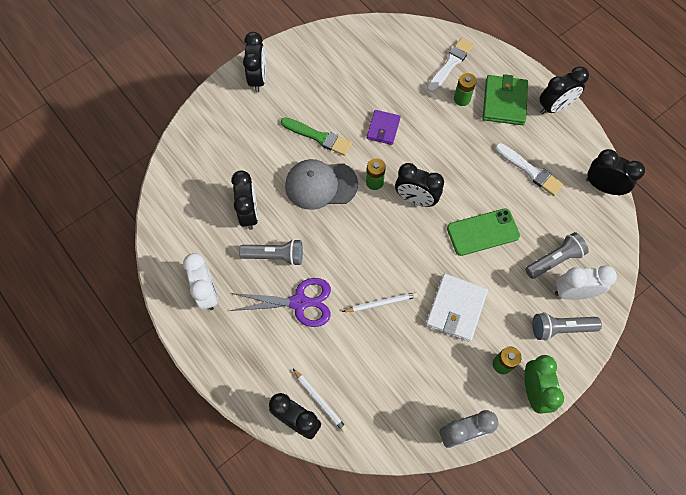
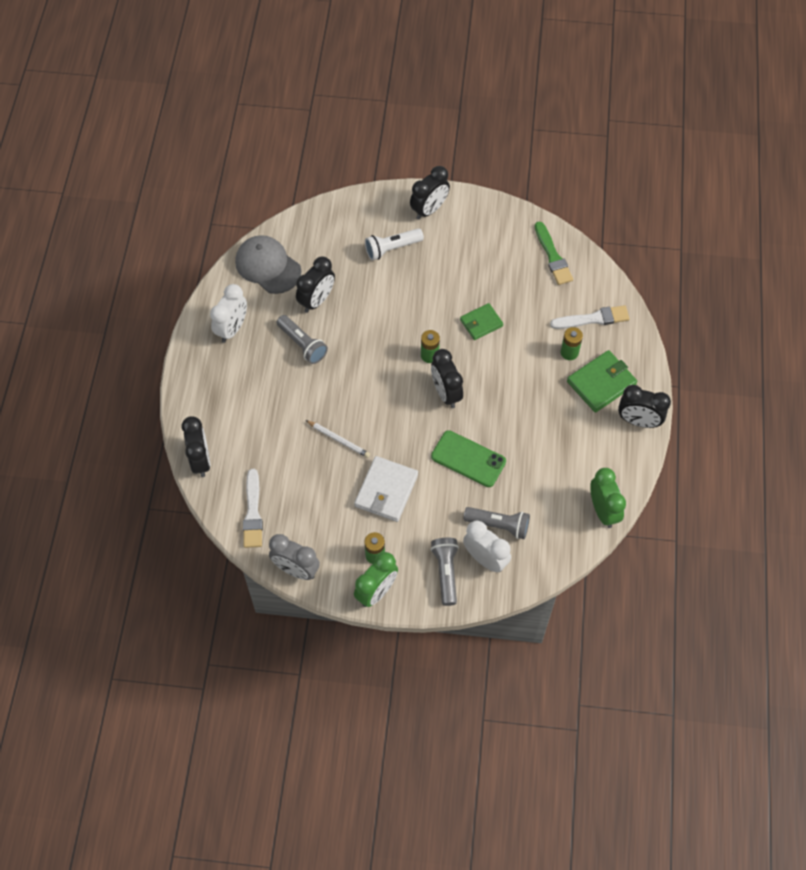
camera: 45 degrees right, 5 degrees down
purple scissors [230,278,331,327] -> none
green brush [281,117,352,156] -> green brush moved to [535,221,573,285]
grey cap [285,159,358,210] -> grey cap moved to [235,235,301,294]
white pencil [293,369,347,432] -> none
purple wallet [367,110,401,145] -> green wallet [460,303,503,340]
white wallet [426,273,488,342] -> white wallet turned 45 degrees counterclockwise [354,456,418,522]
white brush [495,143,564,196] -> white brush moved to [243,469,263,548]
grey flashlight [533,312,602,341] -> grey flashlight turned 45 degrees clockwise [430,538,459,606]
black clock [586,149,645,195] -> green clock [590,468,626,528]
none -> white flashlight [365,228,424,260]

